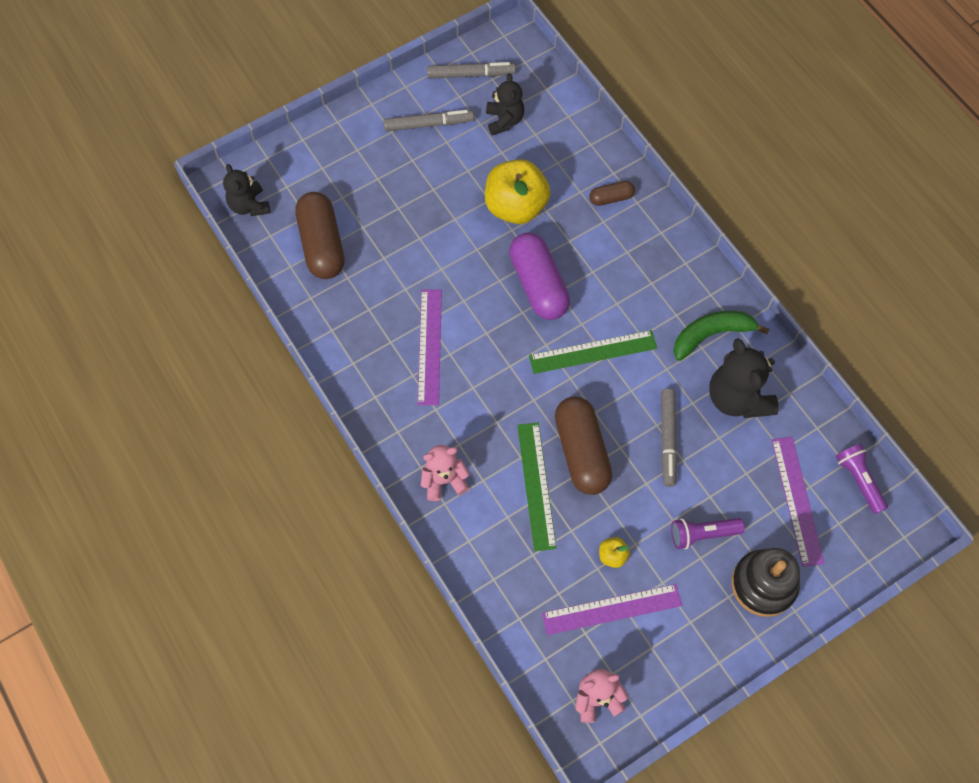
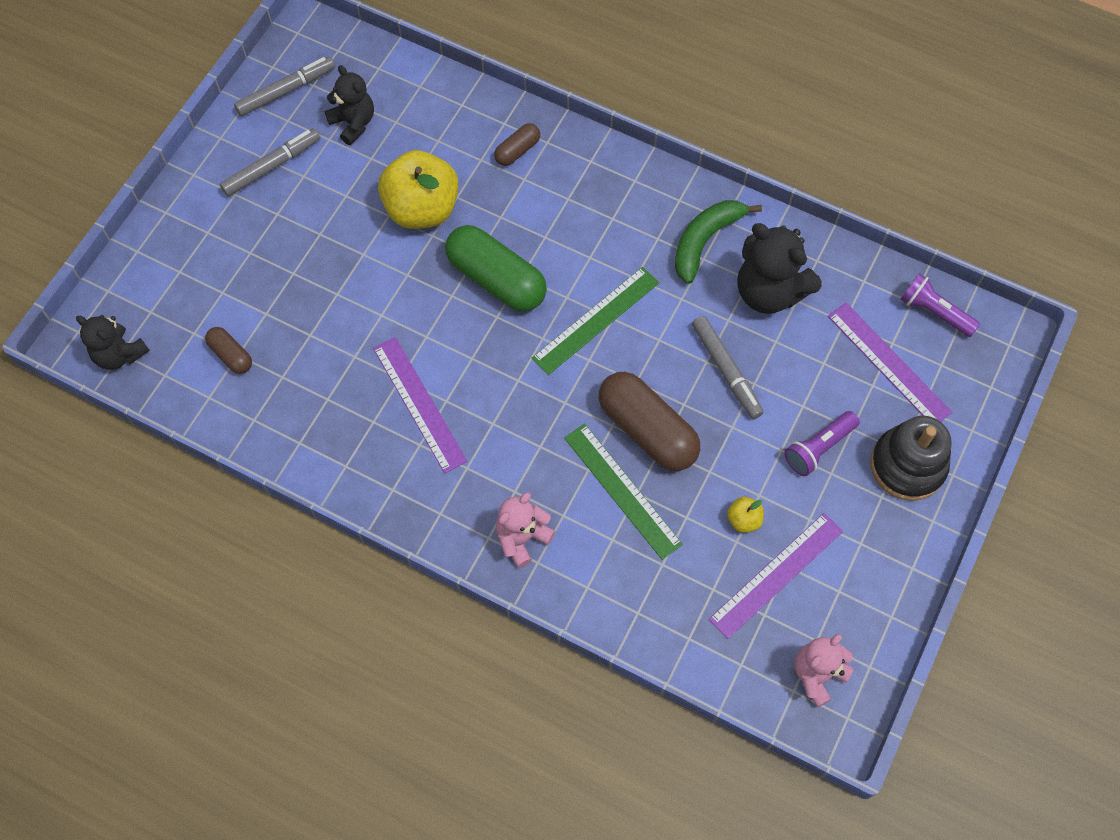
camera: 30 degrees left, 0 degrees up
brown capsule [295,192,345,279] -> brown capsule [205,327,252,374], size x0.50
purple capsule [509,233,570,320] -> green capsule [445,225,547,312]

